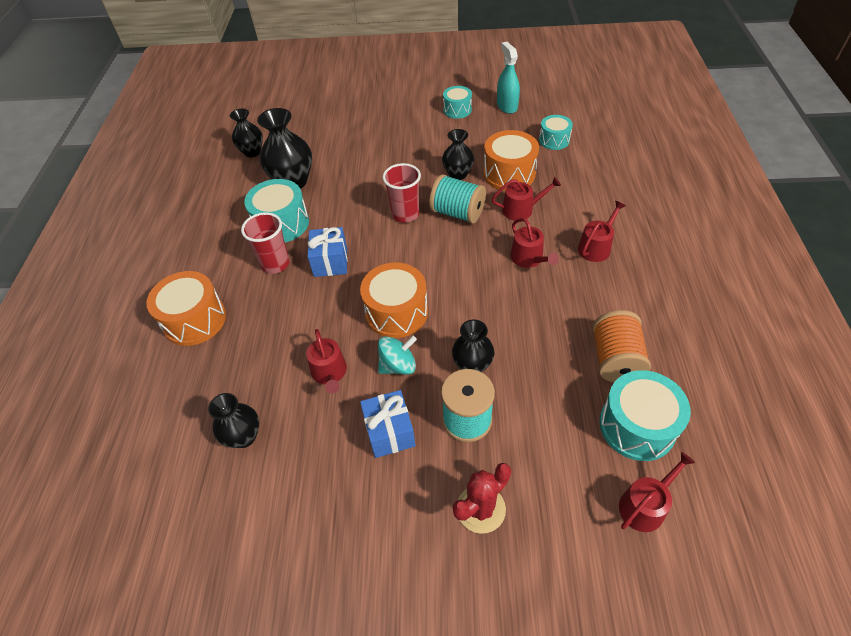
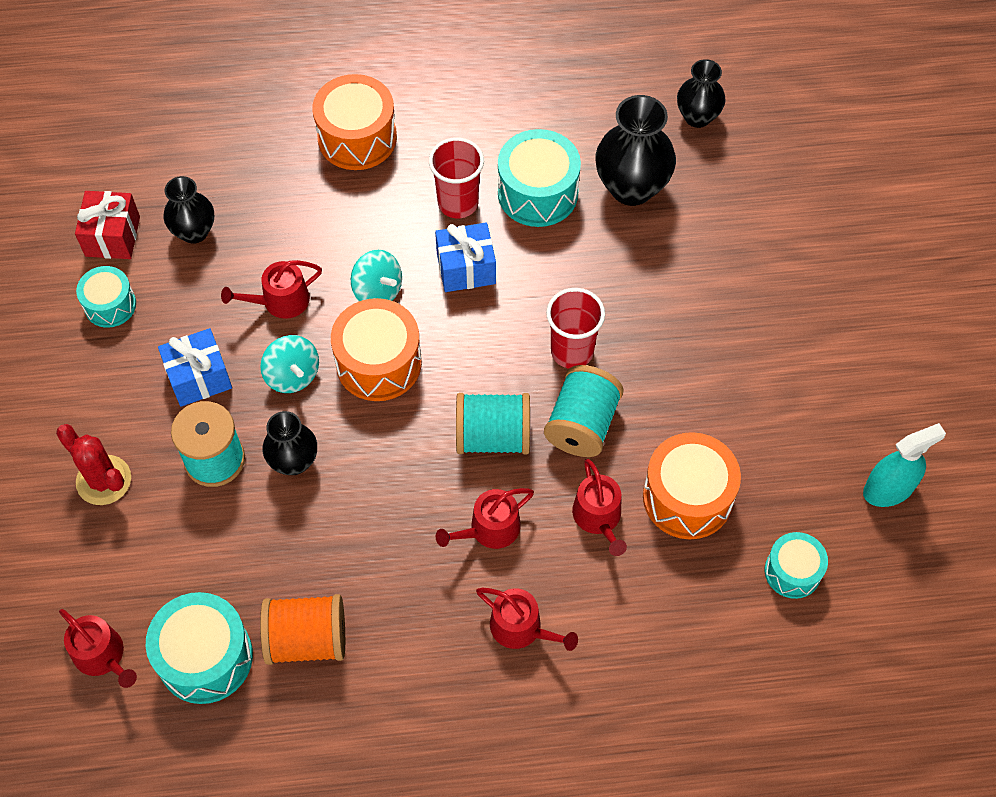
camera: 80 degrees right, 10 degrees up
black vase [442,129,474,180] -> none
turquoise drum [443,86,472,119] -> turquoise drum moved to [76,266,136,328]
none -> red gift [75,191,140,259]
none -> turquoise spinning top [351,250,402,301]
none -> turquoise spool [456,393,530,455]

